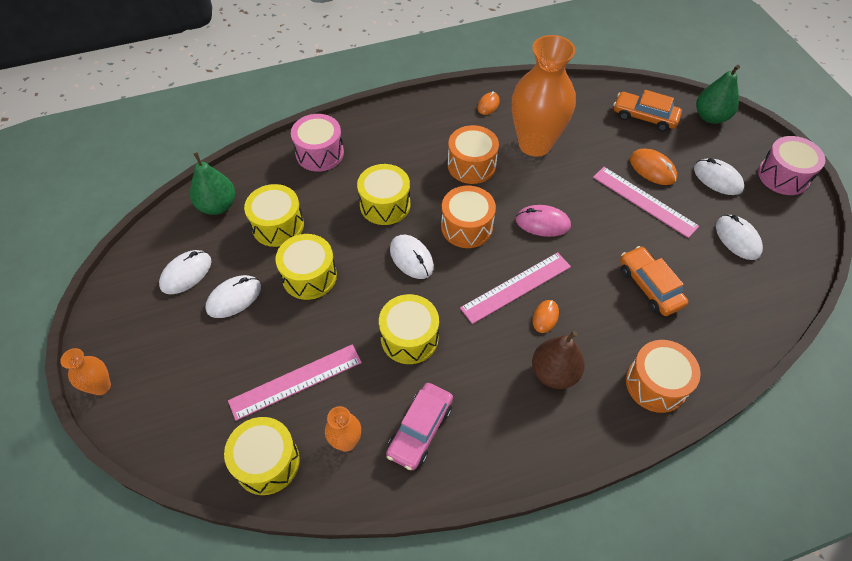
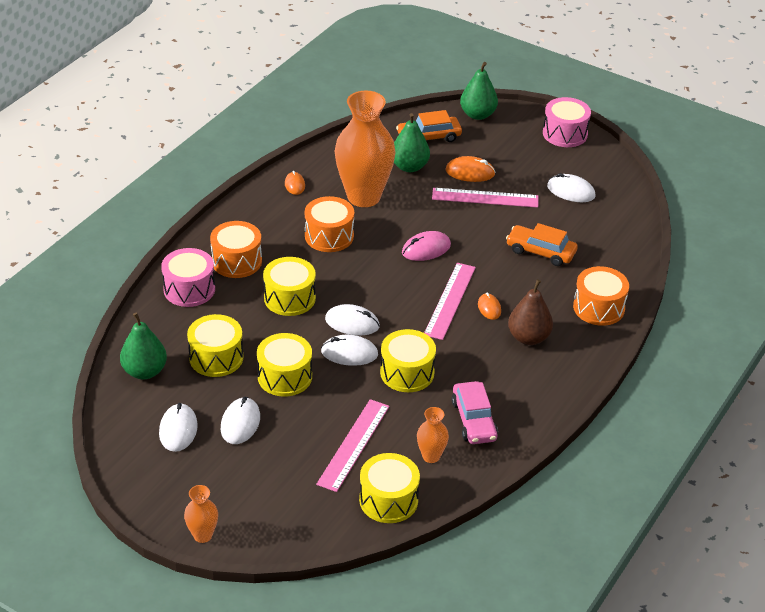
camera: 40 degrees left, 15 degrees down
orange drum [441,186,496,248] -> orange drum moved to [210,221,262,278]
white mouse [694,158,744,195] -> white mouse moved to [321,335,378,366]
none -> green pear [394,113,430,172]

